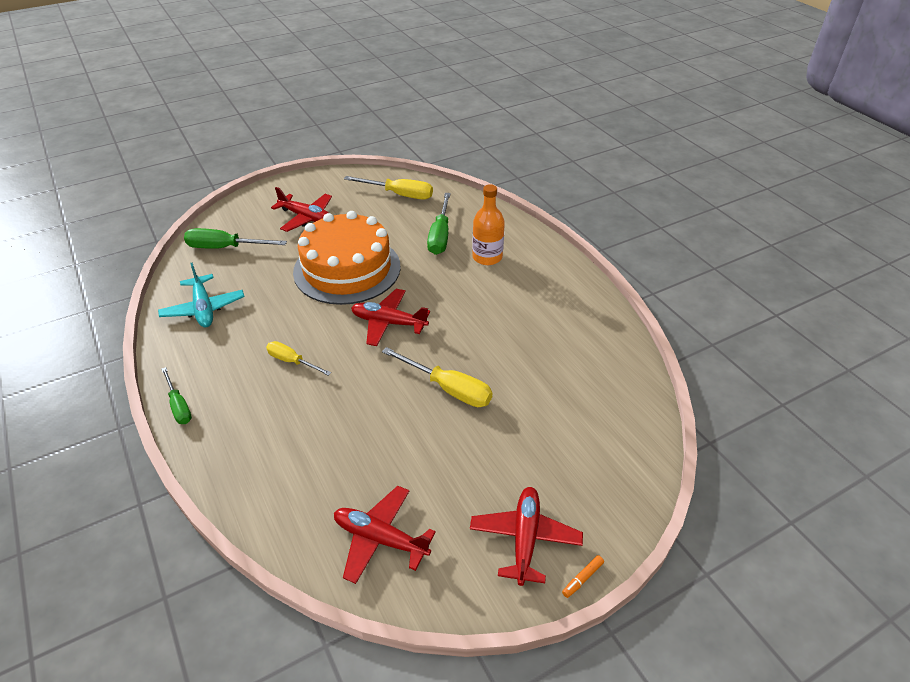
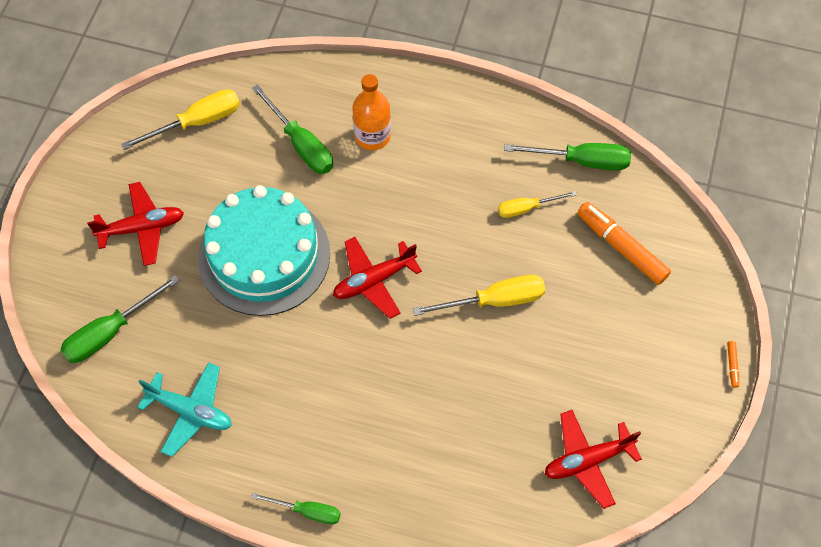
camera: 45 degrees left, 20 degrees up
yellow screwdriver [266,341,331,376] -> yellow screwdriver moved to [498,191,577,218]
orange cake [293,211,401,305] -> turquoise cake [198,185,330,316]
red plane [470,487,583,586] -> none
none -> green screwdriver [504,143,631,170]
none -> orange marker [577,202,671,285]

